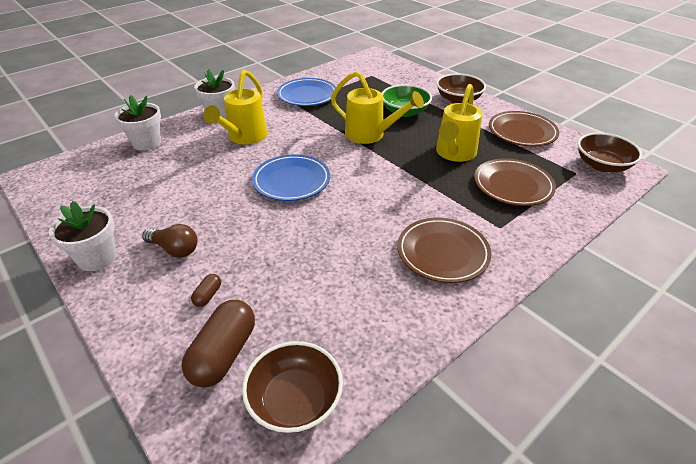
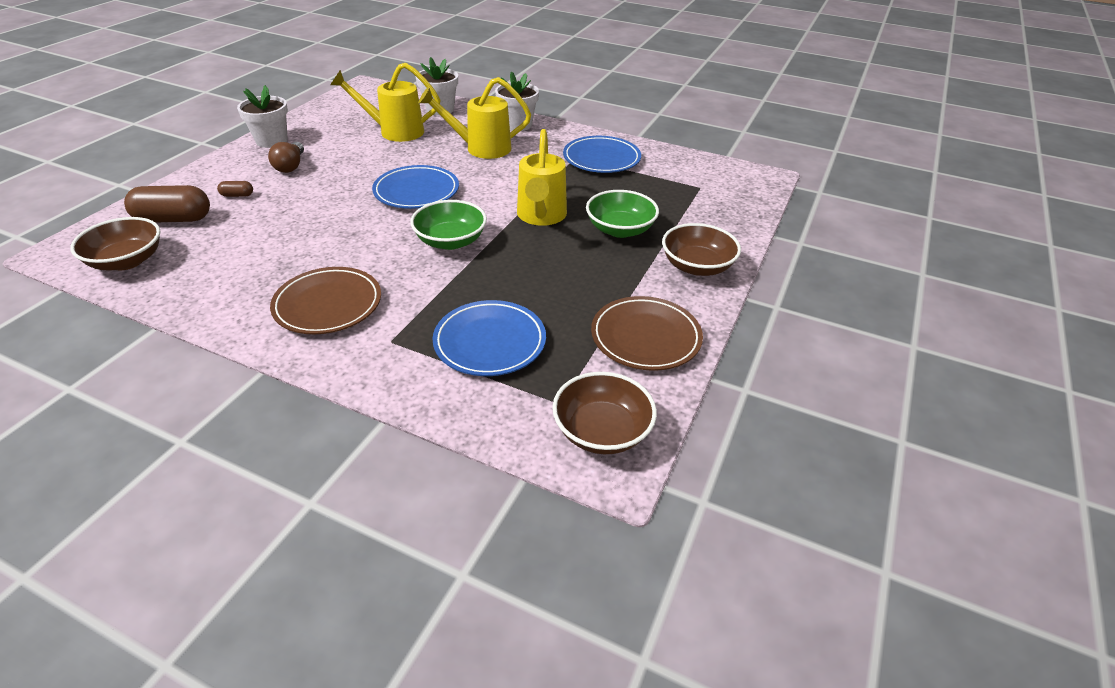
camera: 65 degrees right, 0 degrees up
yellow watering can [436,84,483,162] -> yellow watering can moved to [330,63,440,142]
brown plate [474,158,556,206] -> blue plate [432,300,546,376]
none -> green bowl [410,200,487,250]

